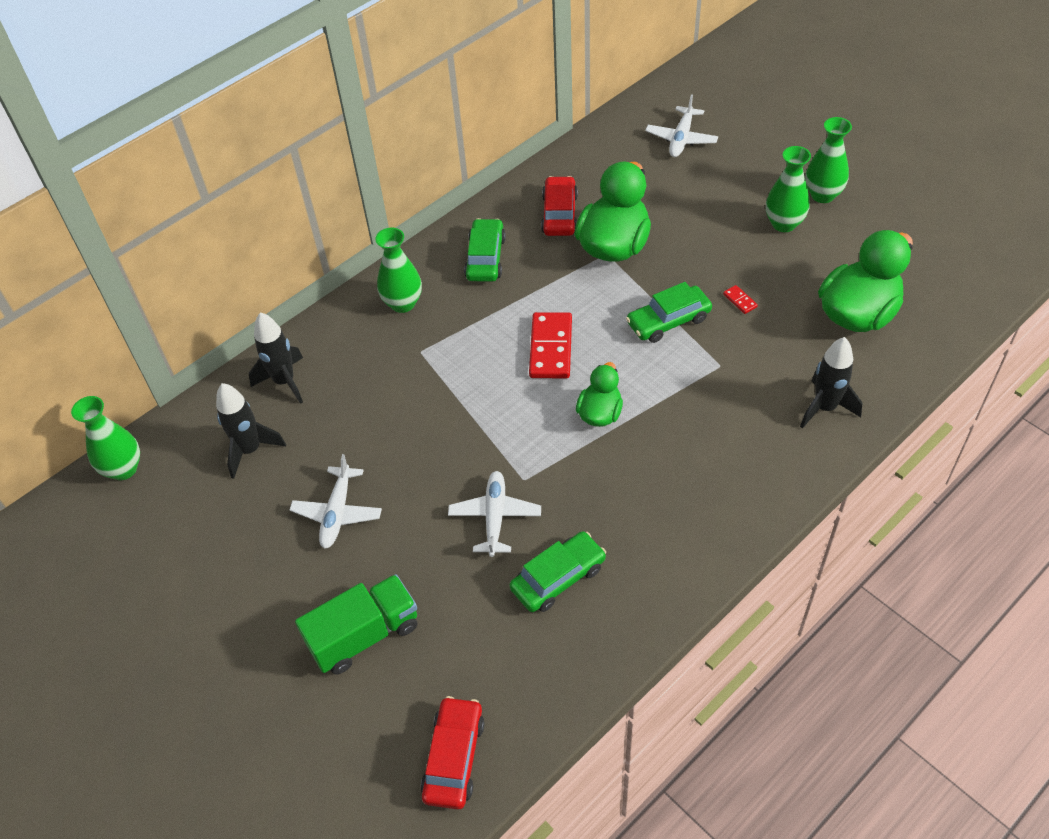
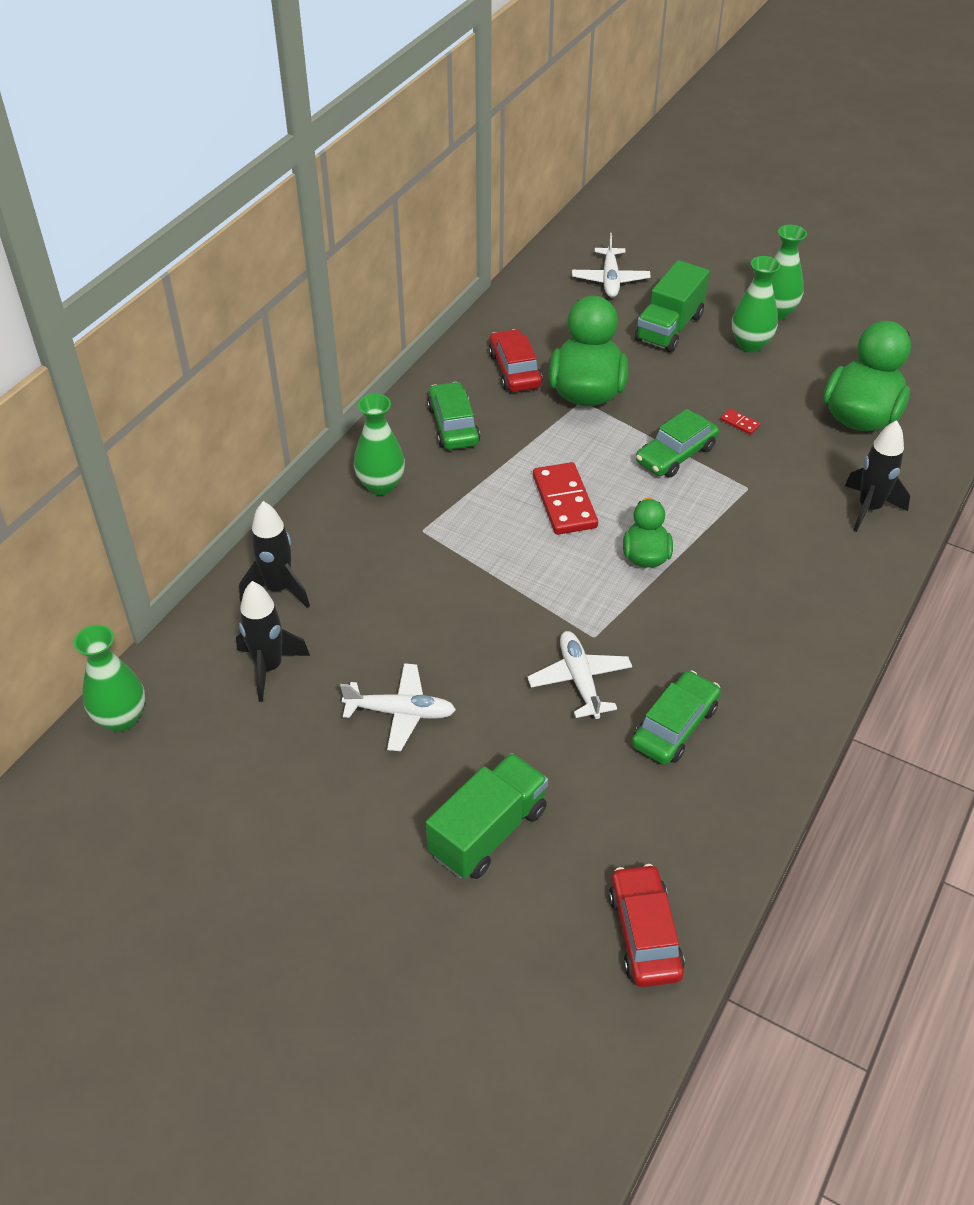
camera: 20 degrees left, 5 degrees down
white plane [290,454,382,549] -> white plane turned 75 degrees counterclockwise [340,663,456,751]
none -> green truck [635,260,710,352]

